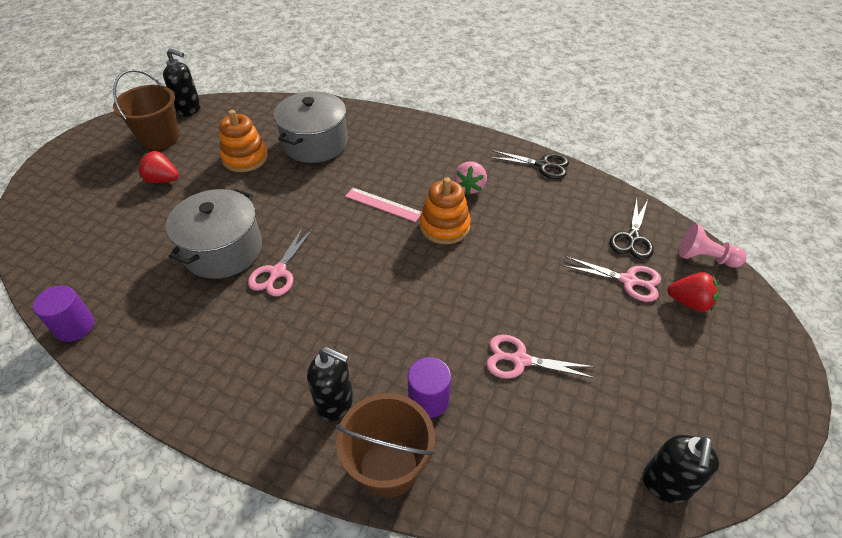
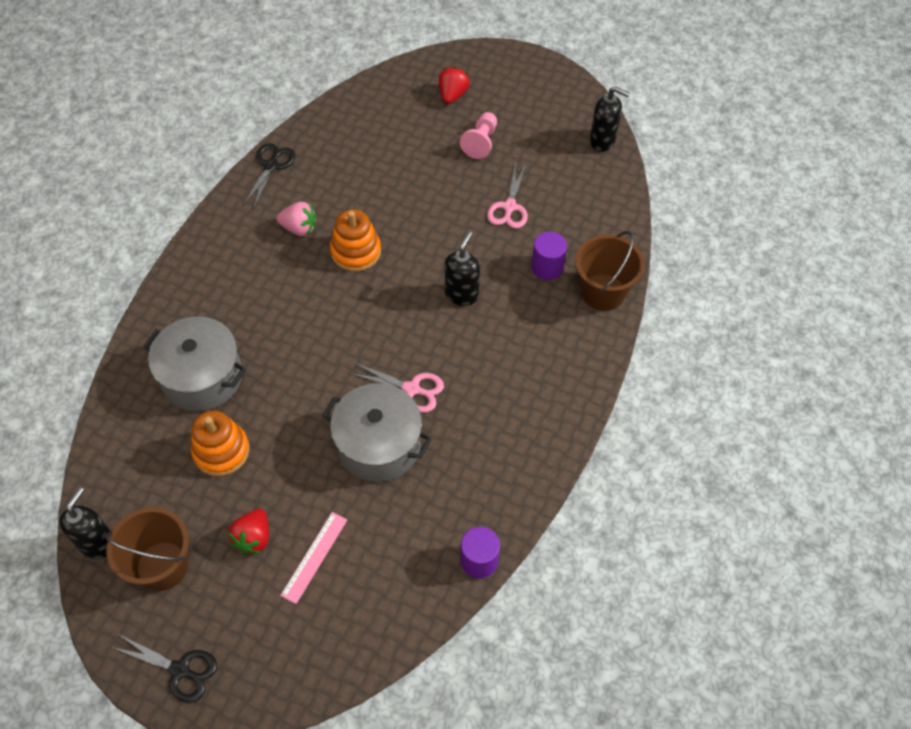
camera: 90 degrees left, 10 degrees up
black soap dispenser [307,347,353,421] -> black soap dispenser moved to [444,231,480,306]
pink ruler [345,188,422,222] -> pink ruler moved to [280,512,347,604]
pink scissors [563,256,661,302] -> none
black scissors [609,198,654,260] -> black scissors moved to [111,635,217,703]
pink pawn [679,223,746,268] -> pink pawn moved to [460,112,497,159]

